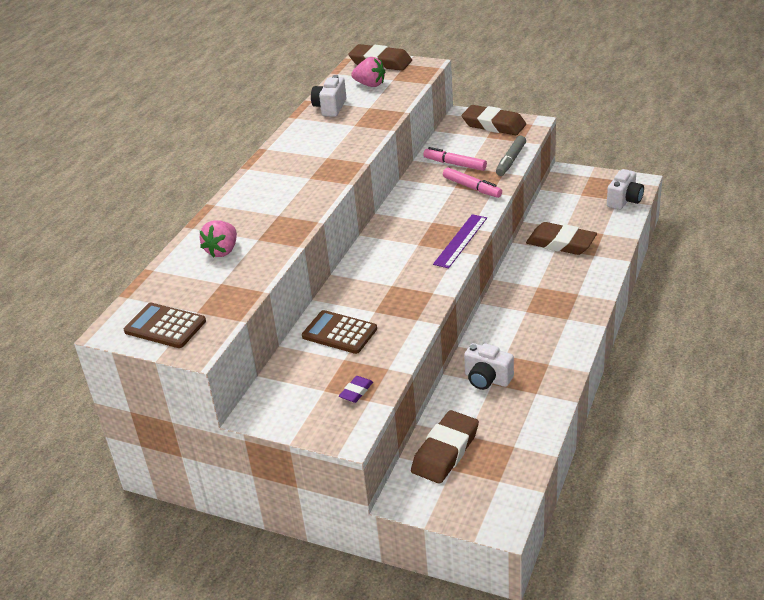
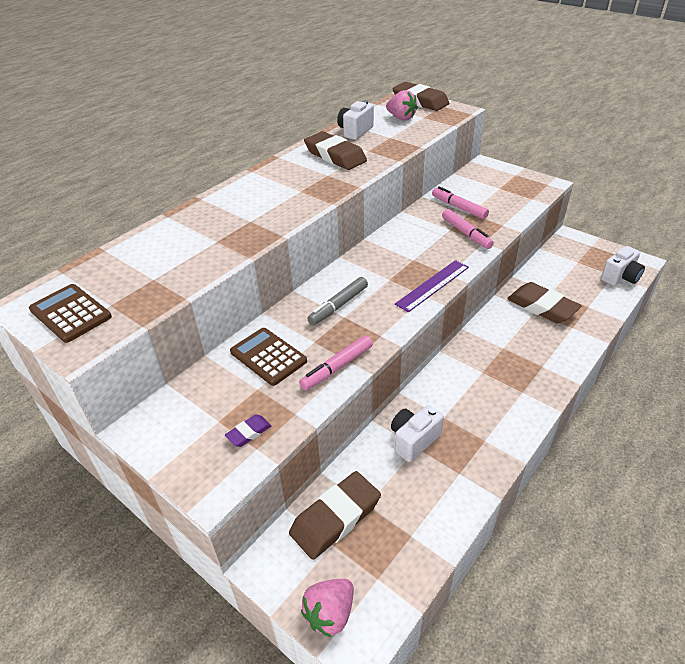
camera: 15 degrees right, 5 degrees up
pink strawberry [199,220,237,258] -> pink strawberry moved to [301,579,354,637]
brown eraser [462,105,526,135] -> brown eraser moved to [304,131,367,170]
white camera [464,343,514,390] -> white camera turned 90 degrees clockwise [391,405,444,462]
grey marker [496,136,526,176] -> grey marker moved to [307,277,368,325]
none -> pink marker [299,335,373,390]

